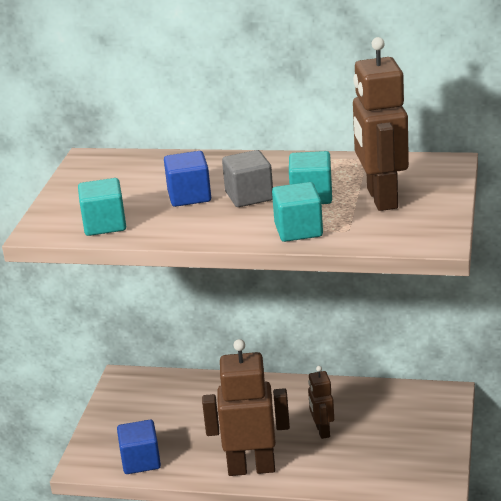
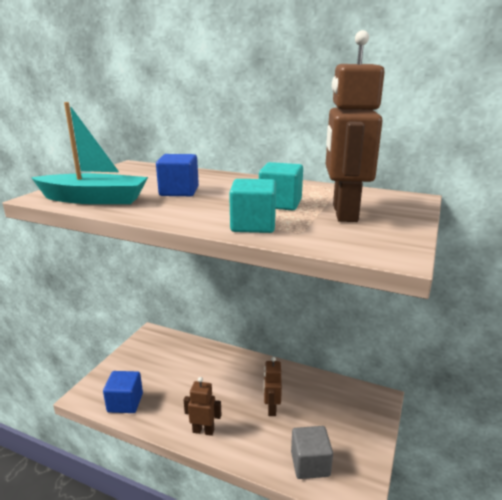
camera: 10 degrees right, 5 degrees down
turquoise cube [78,178,126,236] -> turquoise boat [31,102,148,204]
brown robot [202,339,290,476] -> brown robot [184,377,221,436], size x0.53
grey cube [222,150,273,207] -> grey cube moved to [291,426,333,479]

